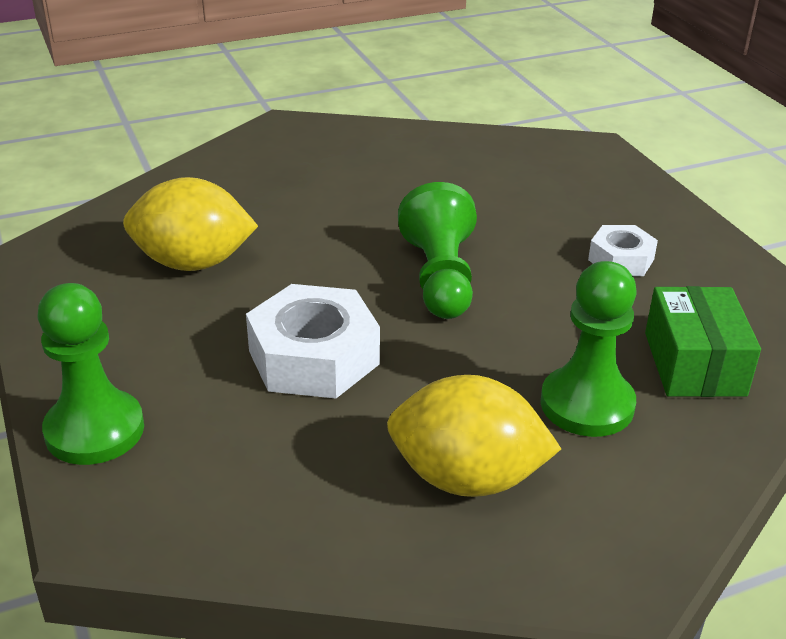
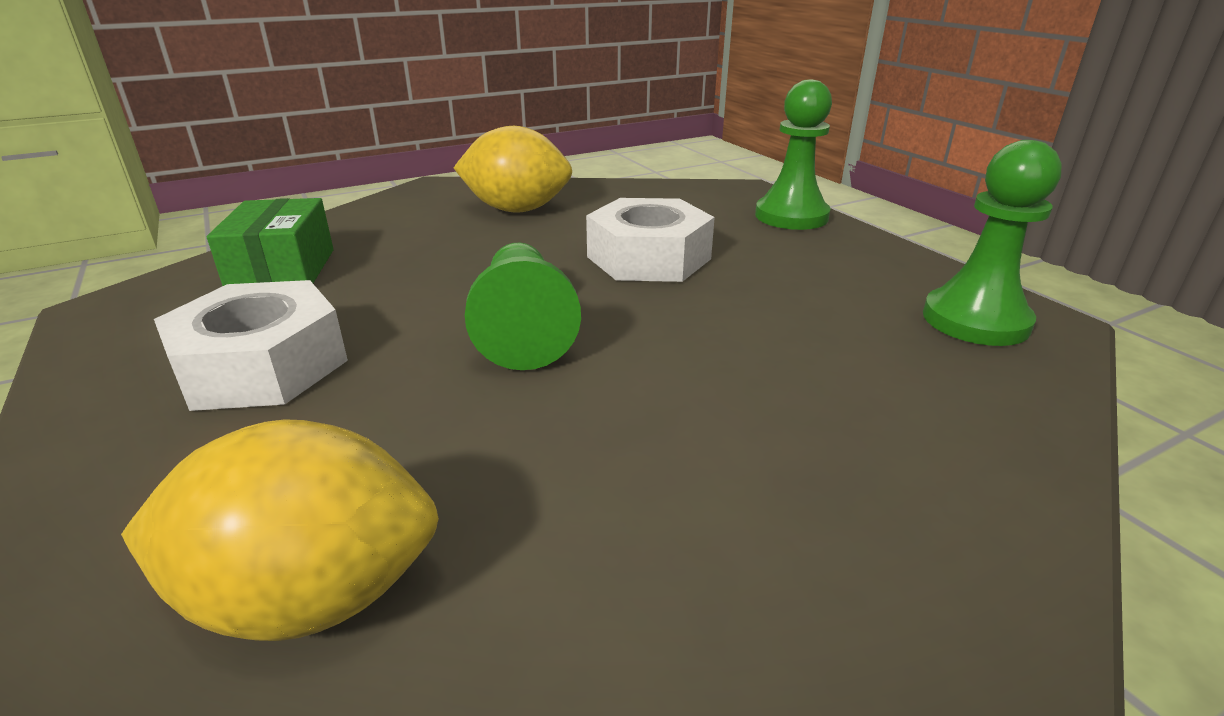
camera: 175 degrees right, 5 degrees down
yellow lemon [123,177,258,271] -> yellow lemon moved to [121,419,439,641]
green pawn [540,261,637,437] -> green pawn moved to [923,140,1062,346]
white nut [588,225,658,276] -> white nut [154,280,348,411], size x1.75

